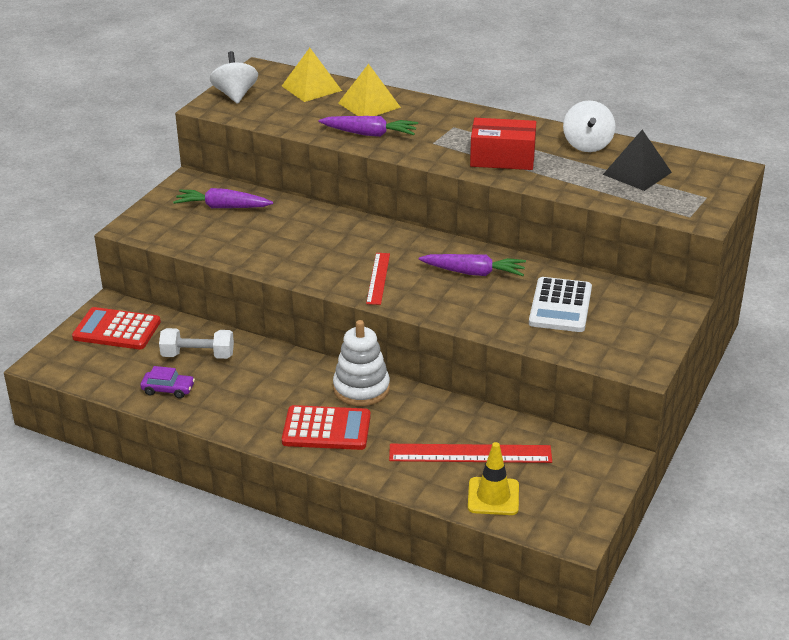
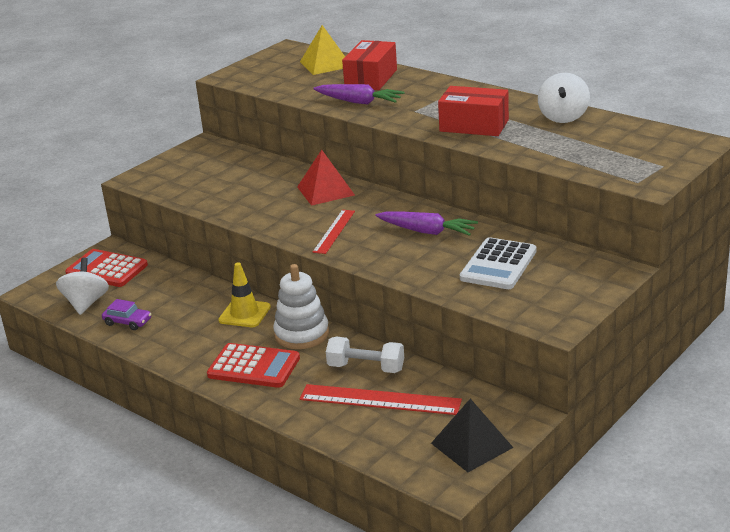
camera: 15 degrees right, 5 degrees down
white dumbbell [159,328,234,359] -> white dumbbell moved to [326,337,404,373]
purple carrot [173,188,273,208] -> none
white spinning top [210,51,258,104] -> white spinning top moved to [56,258,109,315]
yellow pyramid [338,64,401,116] -> red box [342,40,397,90]
yellow traffic cone [468,442,519,515] -> yellow traffic cone moved to [218,262,271,327]
black pyramid [603,130,672,191] -> black pyramid moved to [431,399,514,472]
none -> red pyramid [297,150,355,206]

